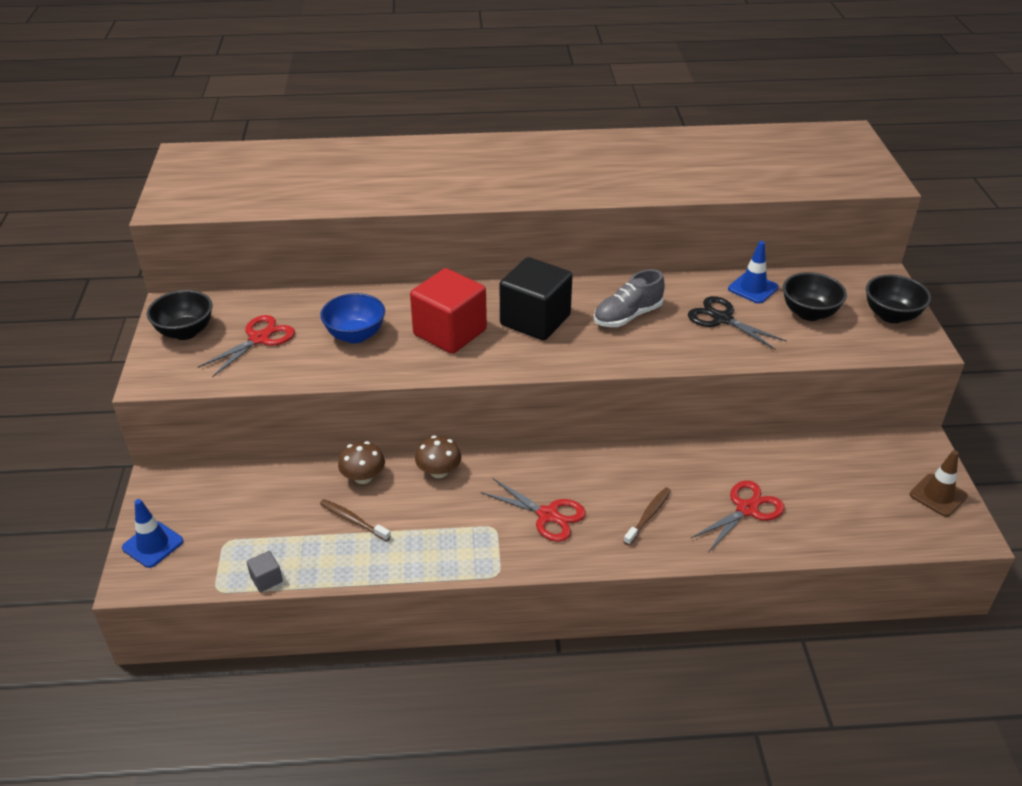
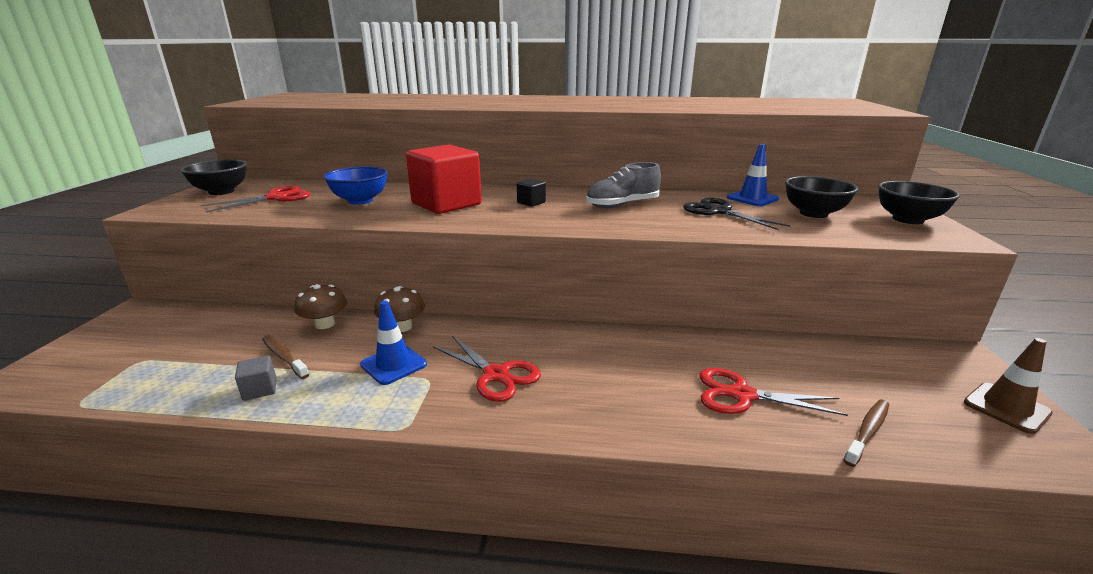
camera: 10 degrees right, 15 degrees down
blue traffic cone [122,499,183,568] -> blue traffic cone moved to [360,301,427,385]
grey cube [247,551,283,592] -> grey cube moved to [235,356,276,401]
black cube [500,257,573,340] -> black cube [517,179,546,207], size x0.41
brown toothbrush [624,487,671,545] -> brown toothbrush moved to [843,399,889,467]
red scissors [691,481,785,552] -> red scissors turned 135 degrees counterclockwise [699,368,848,416]

